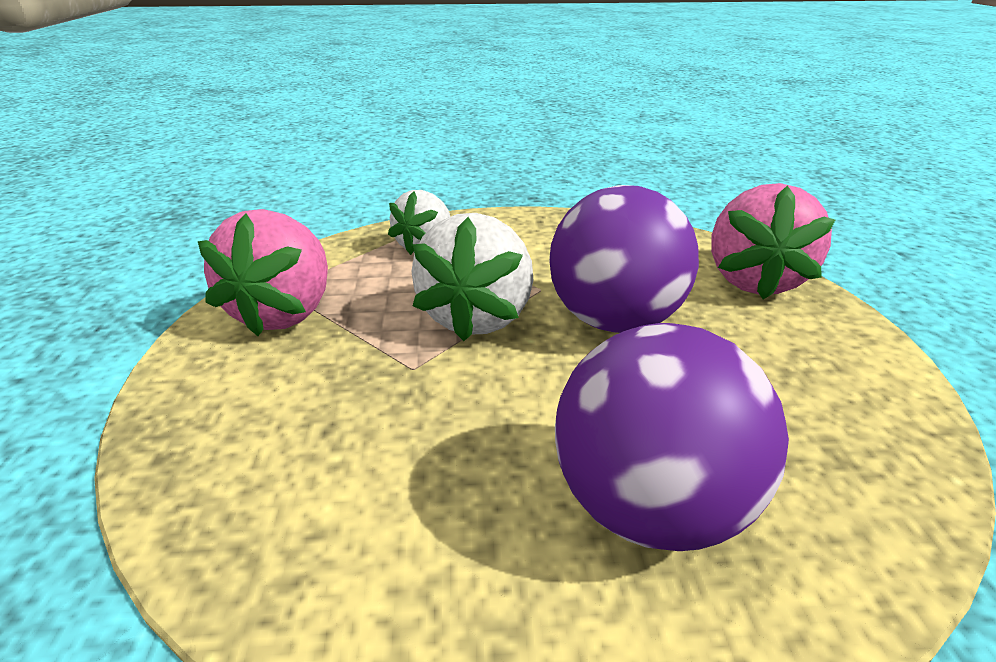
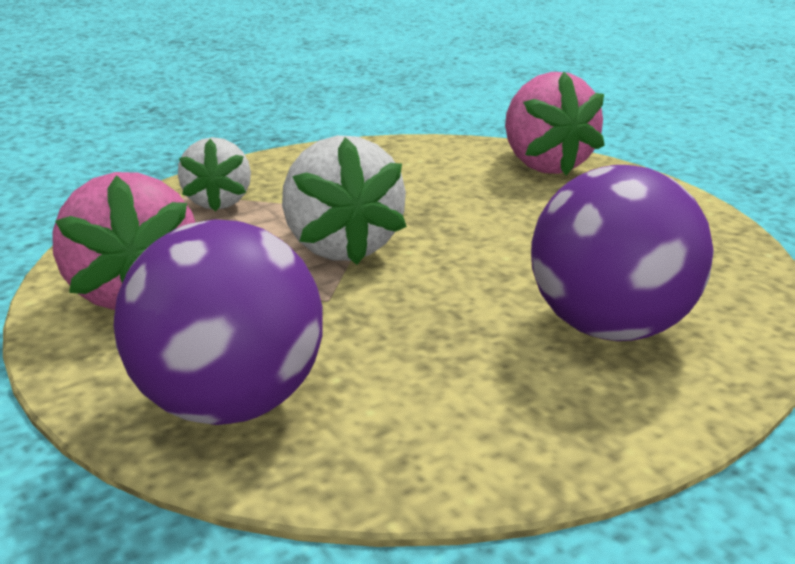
camera: 30 degrees left, 5 degrees down
purple ball [549,185,699,333] -> purple ball moved to [114,219,323,425]

